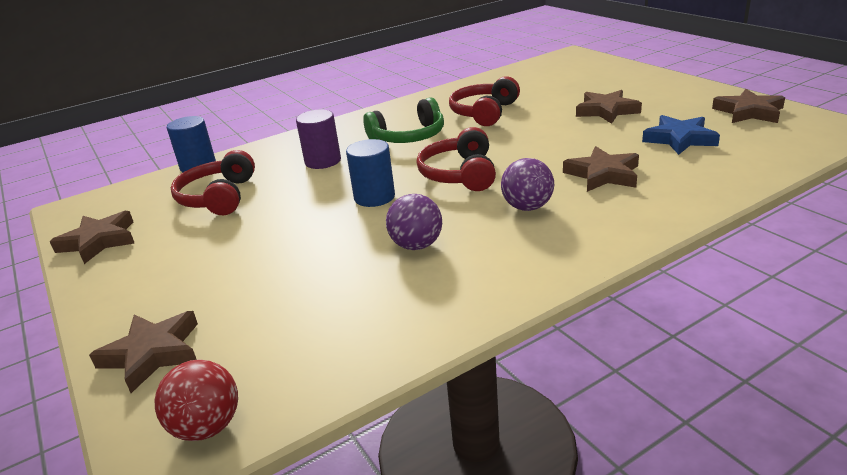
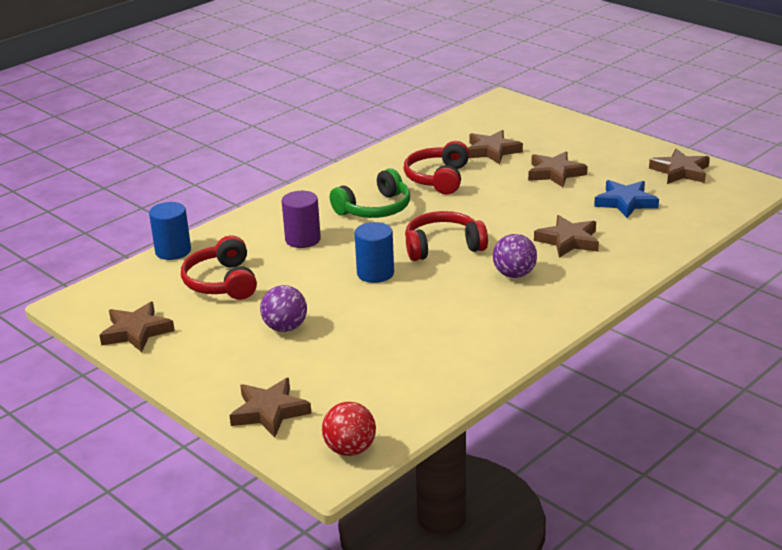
camera: 15 degrees left, 0 degrees up
purple ball [386,194,442,250] -> purple ball moved to [260,285,307,332]
red headphones [417,127,496,191] -> red headphones turned 90 degrees clockwise [405,211,488,261]
none -> brown star [468,130,523,164]

